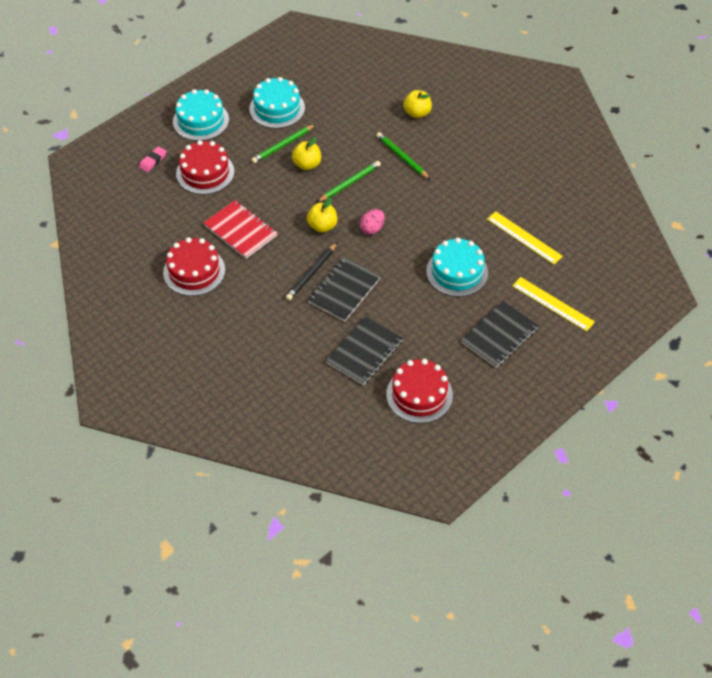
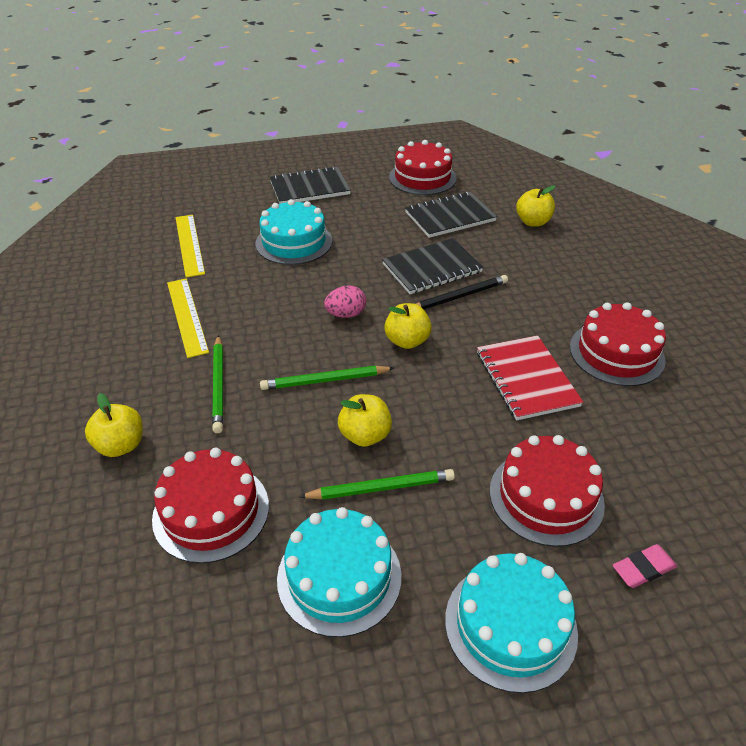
camera: 150 degrees left, 10 degrees down
yellow ruler [512,277,595,332] -> yellow ruler moved to [167,278,209,358]
none -> red cake [152,448,269,563]
none -> yellow apple [516,185,555,227]

